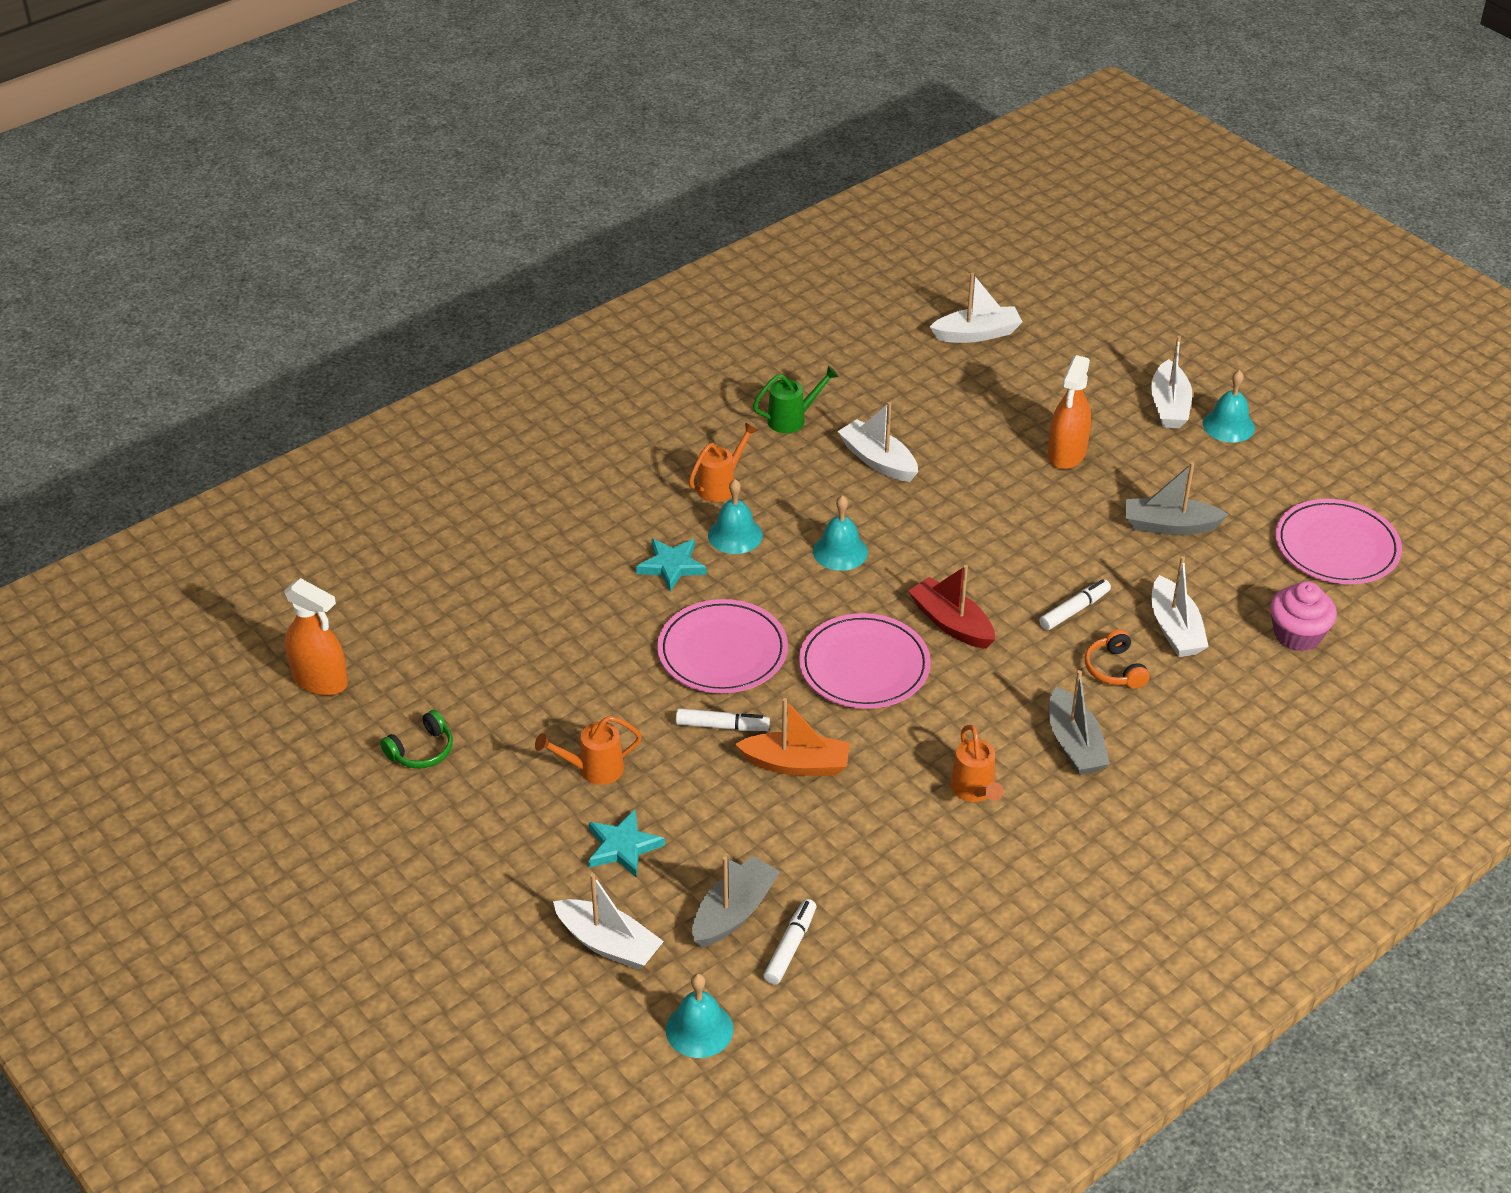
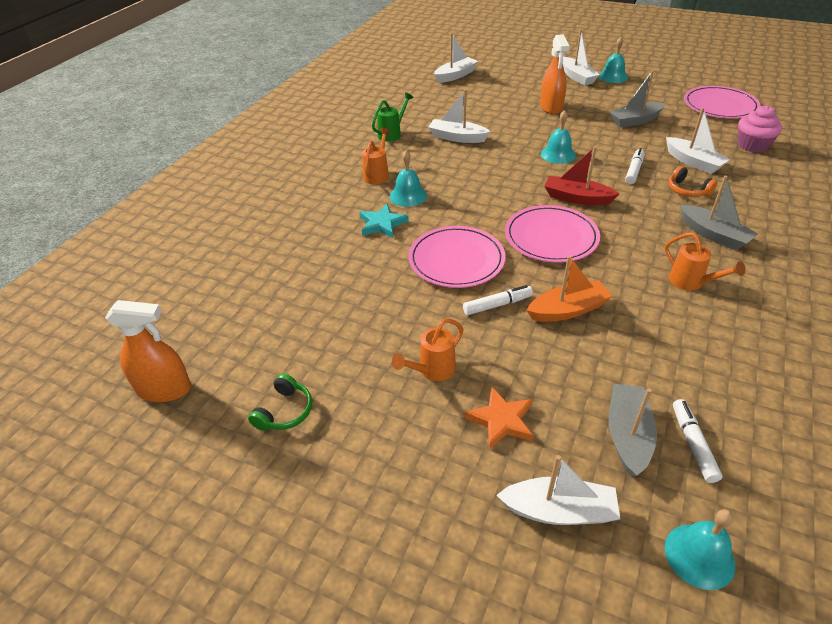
camera: 25 degrees left, 0 degrees up
turquoise star [588,809,665,878] -> orange star [465,386,533,449]
turquoise bell [813,495,868,571] -> turquoise bell moved to [541,110,576,164]

